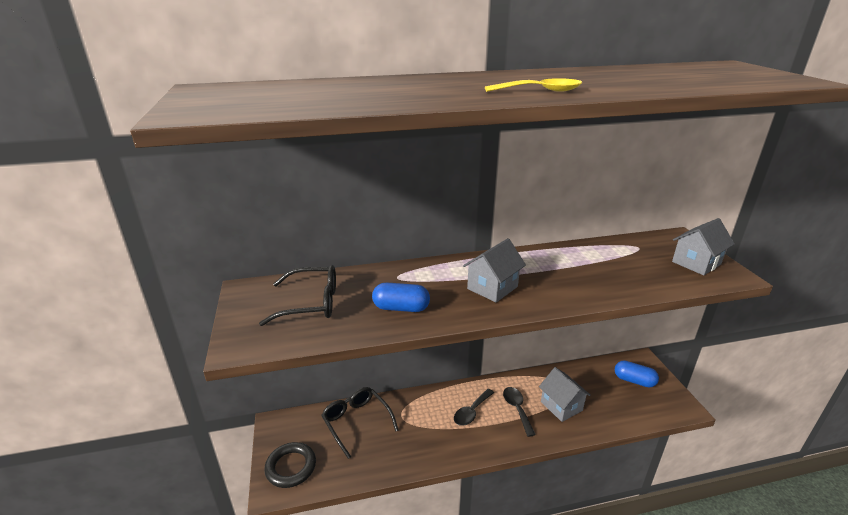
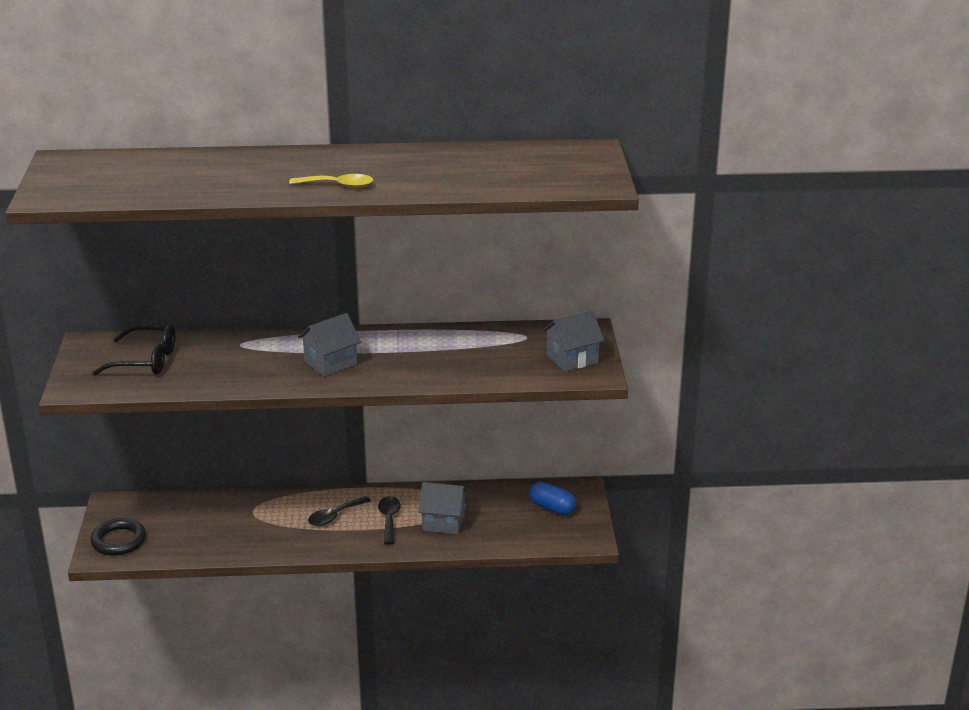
camera: 10 degrees right, 0 degrees up
black glasses [321,387,399,459] -> none
blue capsule [372,283,430,312] -> none
grey house [539,367,591,422] -> grey house turned 60 degrees counterclockwise [418,482,468,534]

